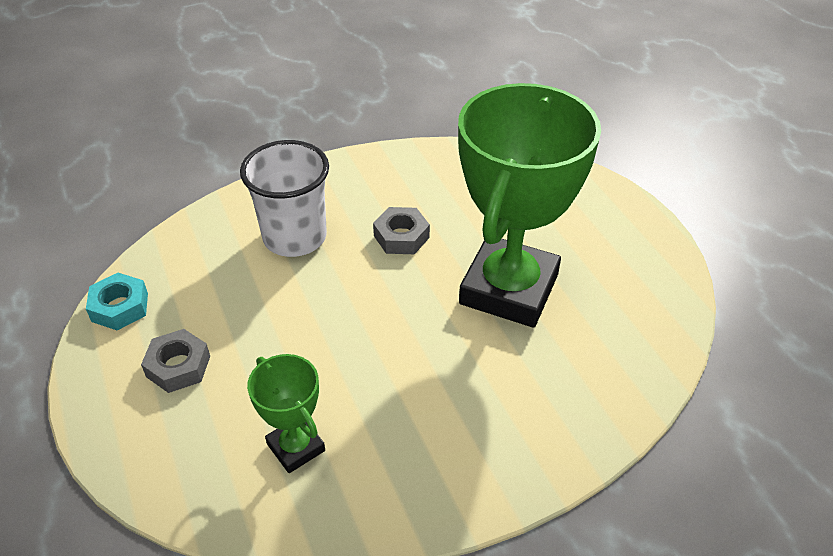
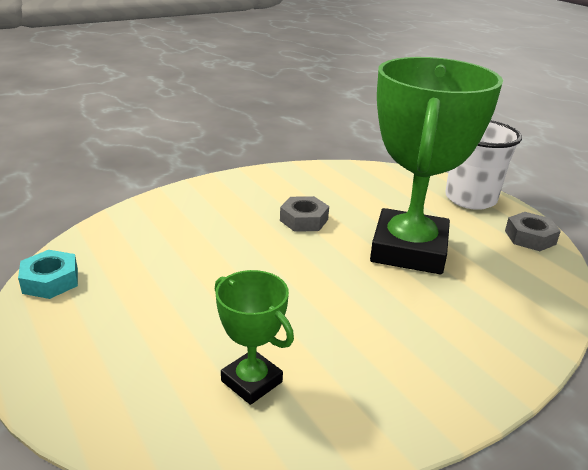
camera: 10 degrees left, 15 degrees down
grey nut [141,329,210,393] -> grey nut moved to [505,212,561,251]
white cup [240,140,329,257] -> white cup moved to [445,120,522,210]

